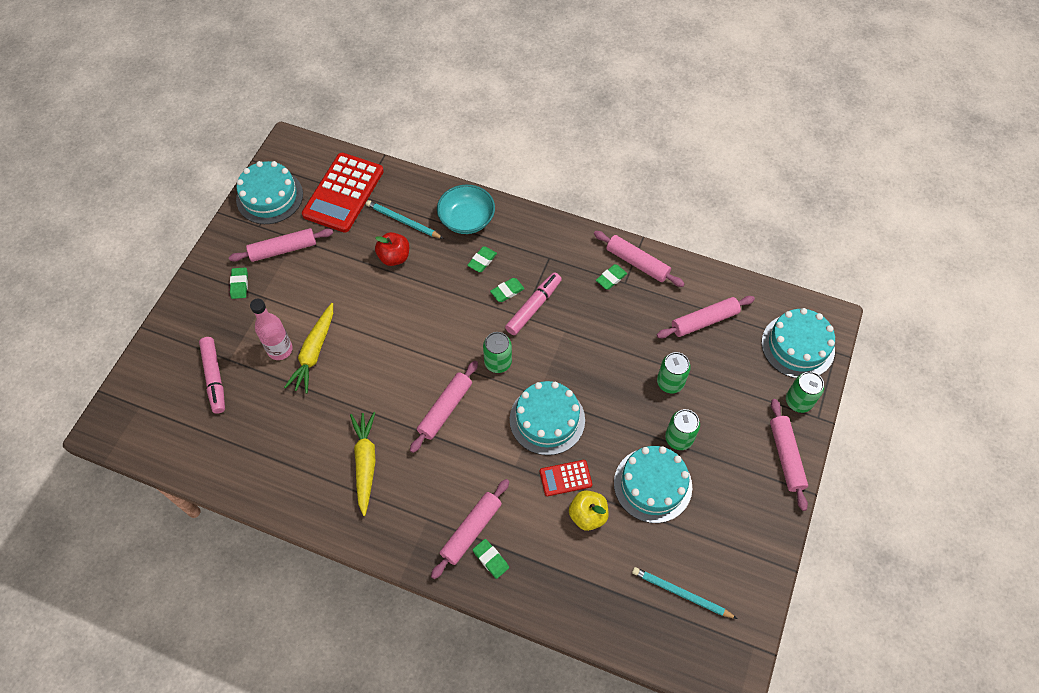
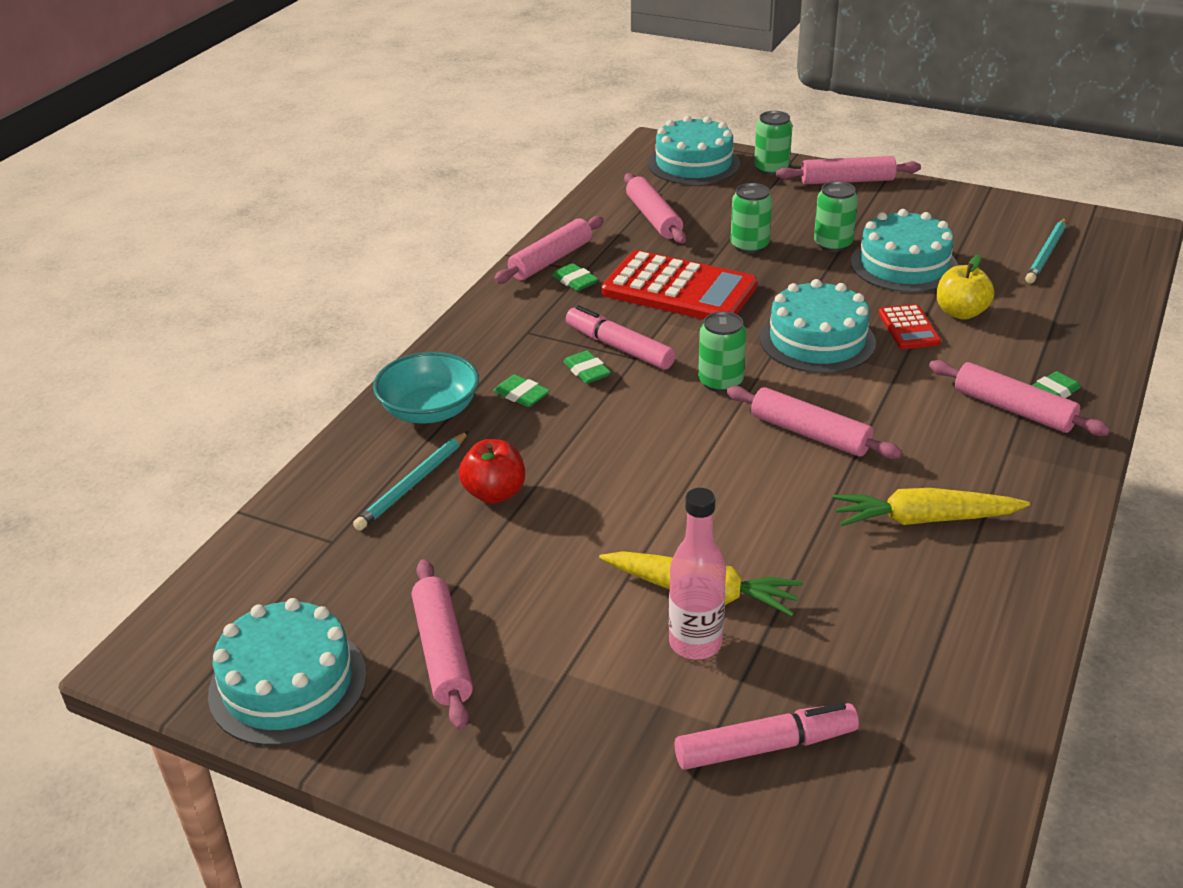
camera: 85 degrees left, 25 degrees down
green eraser [230,267,248,299] -> none
red calculator [302,153,384,233] -> red calculator moved to [601,250,757,319]

